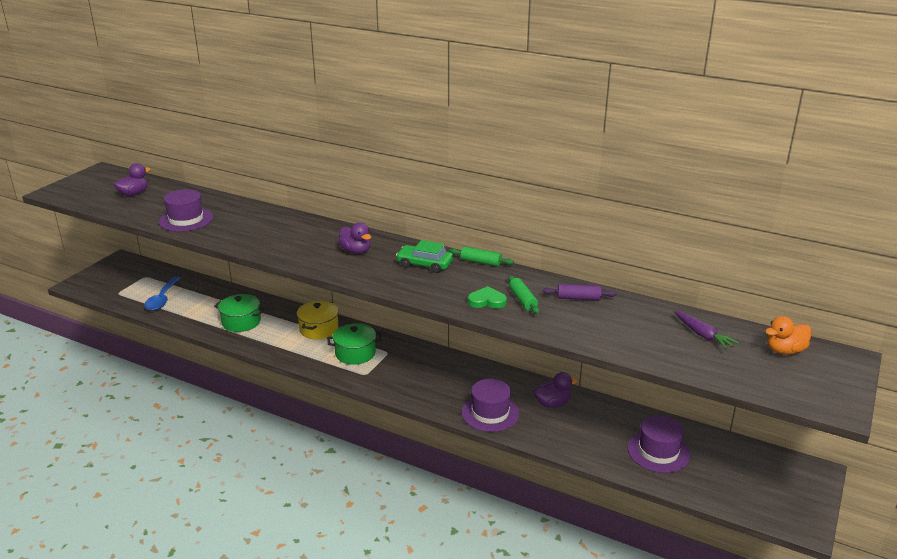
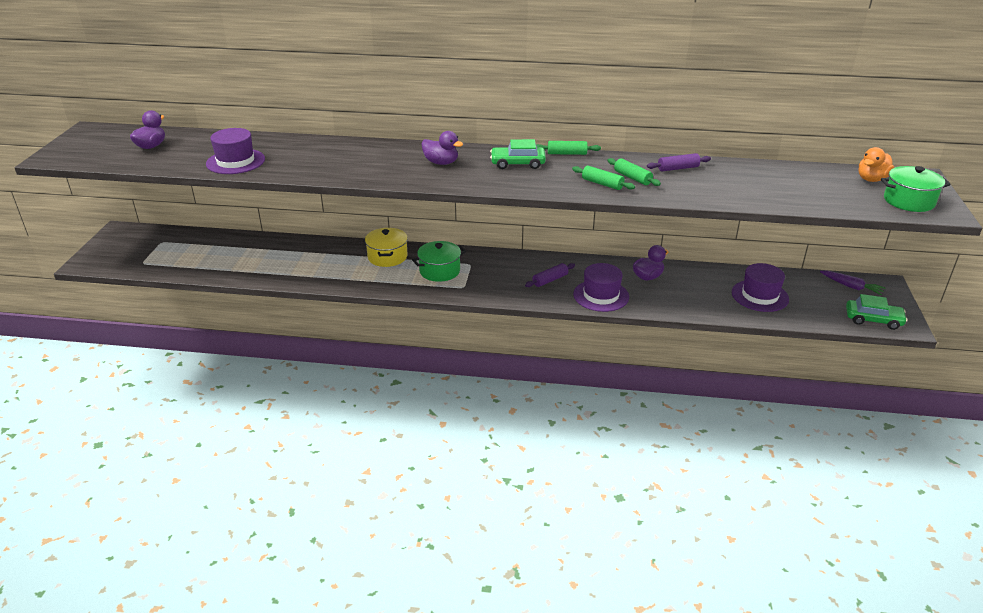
camera: 20 degrees left, 5 degrees up
blue spoon [144,276,180,311] -> none
green pot [214,294,265,332] -> green pot moved to [881,166,951,212]
green heart [468,286,507,309] -> green rolling pin [572,166,635,190]
purple carrot [674,311,739,349] -> purple carrot moved to [820,271,885,295]
none -> purple rolling pin [525,263,575,287]
none -> green car [846,294,908,330]

